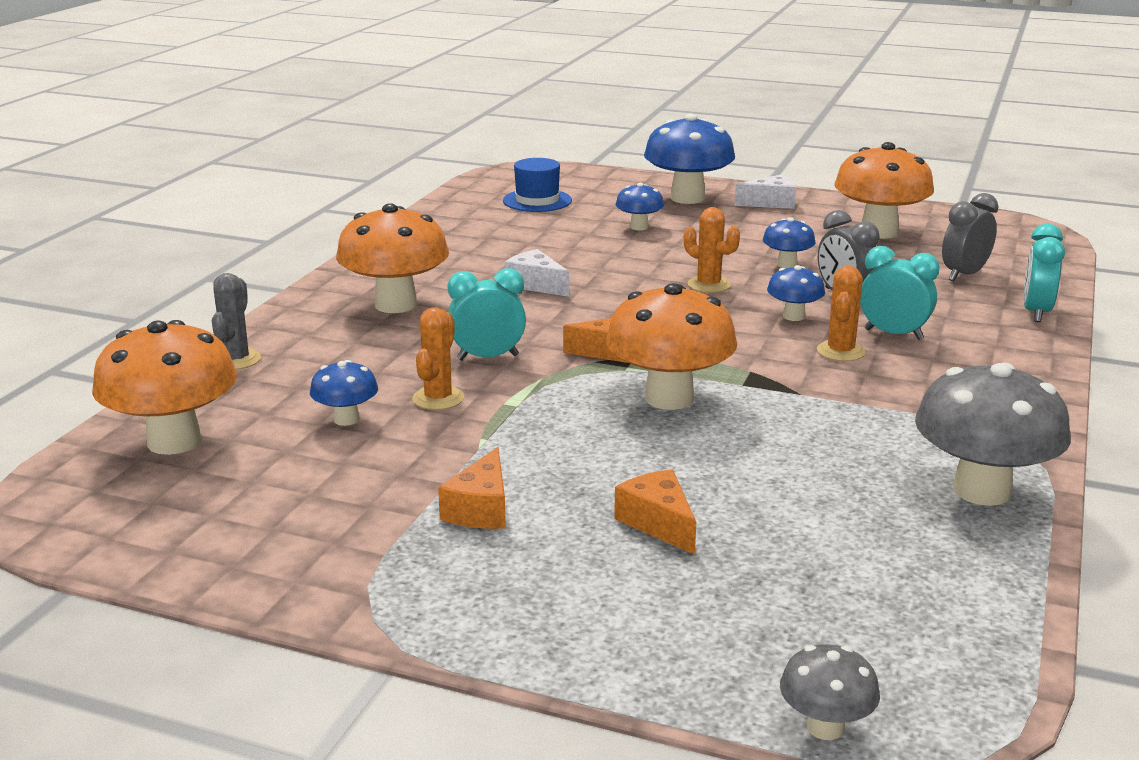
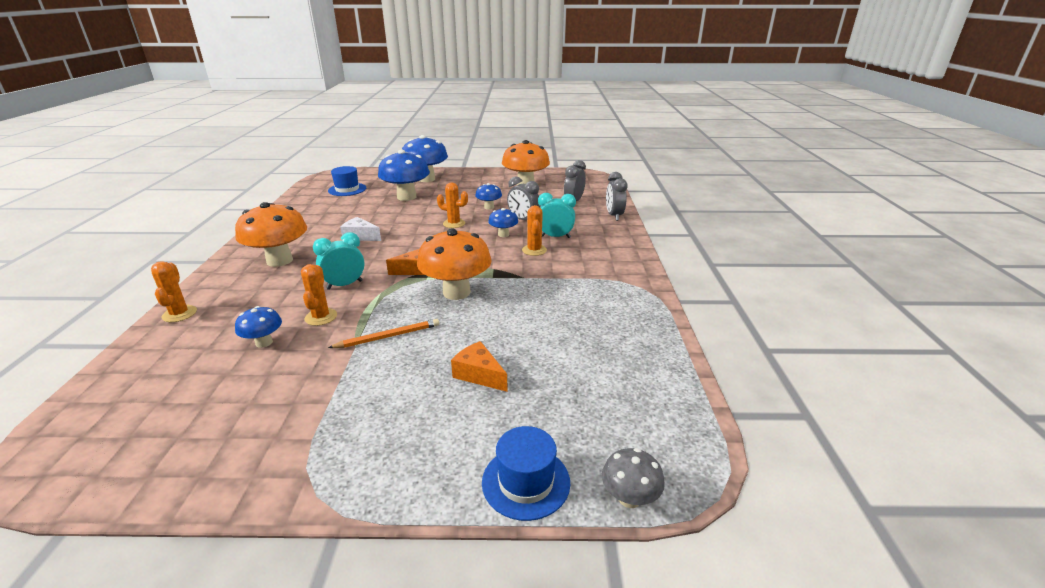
camera: 20 degrees left, 5 degrees up
orange mushroom [92,320,237,455] -> none
grey cactus [212,273,261,370] -> orange cactus [151,261,197,322]
orange cheese [438,447,506,529] -> none
blue mushroom [616,183,664,230] -> blue mushroom [378,150,430,201], size x1.97
white cheese [735,174,796,209] -> none
grey mushroom [915,363,1071,506] -> none
turquoise clock [1023,224,1065,322] -> grey clock [606,172,628,221]
none -> orange pencil [328,319,439,348]
none -> blue hat [482,426,570,521]

